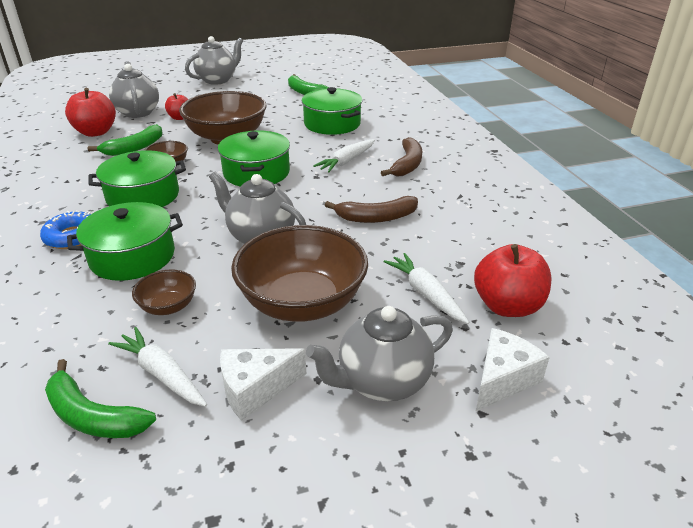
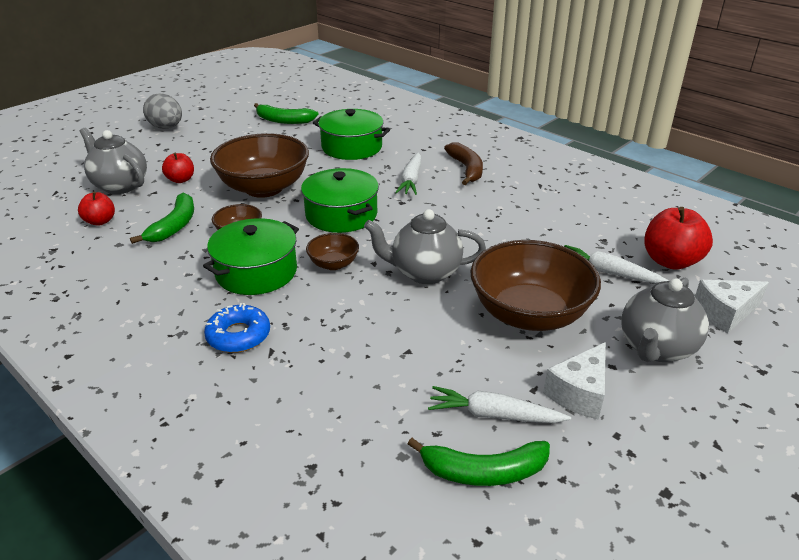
camera: 30 degrees left, 0 degrees up
red apple [65,88,116,137] -> red apple [78,192,115,226], size x0.59
green pot [67,202,183,281] -> none
brown bowl [132,269,196,315] -> brown bowl moved to [306,233,359,270]
grey teapot [185,36,243,85] -> grey egg [143,93,182,129]
brown banana [325,196,418,223] -> none
white cheese [476,328,550,411] -> white cheese turned 120 degrees counterclockwise [695,280,769,333]

